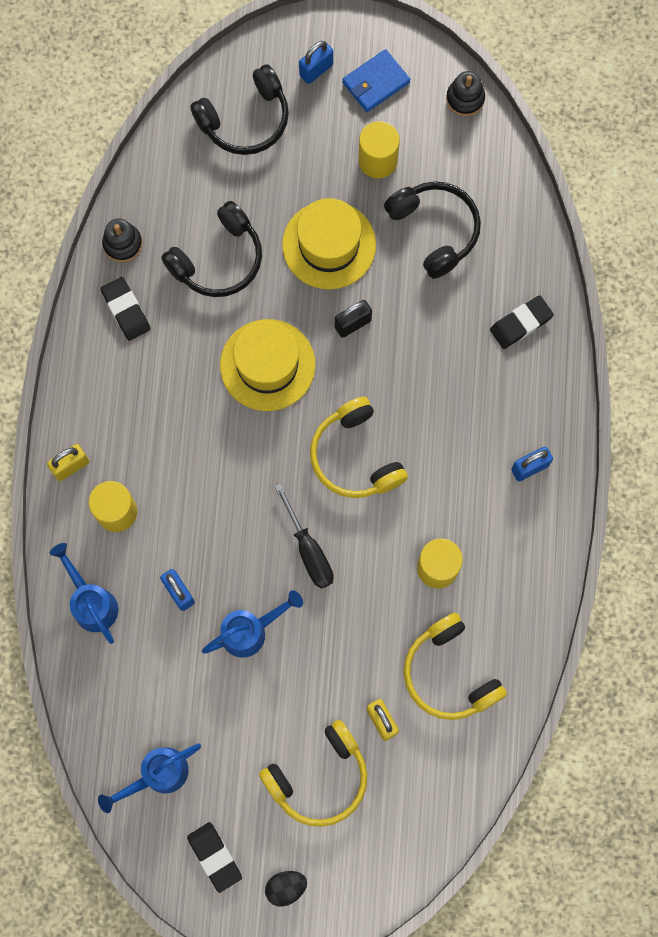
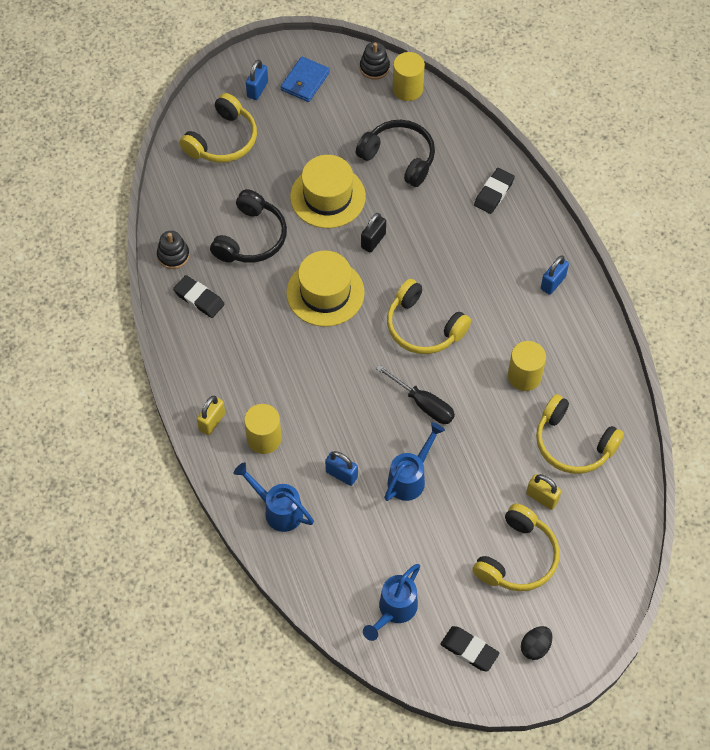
camera: 25 degrees left, 15 degrees down
black headphones [190,64,289,155] -> yellow headphones [179,93,257,163]
yellow cylinder [358,121,400,178] -> yellow cylinder moved to [393,52,425,101]

